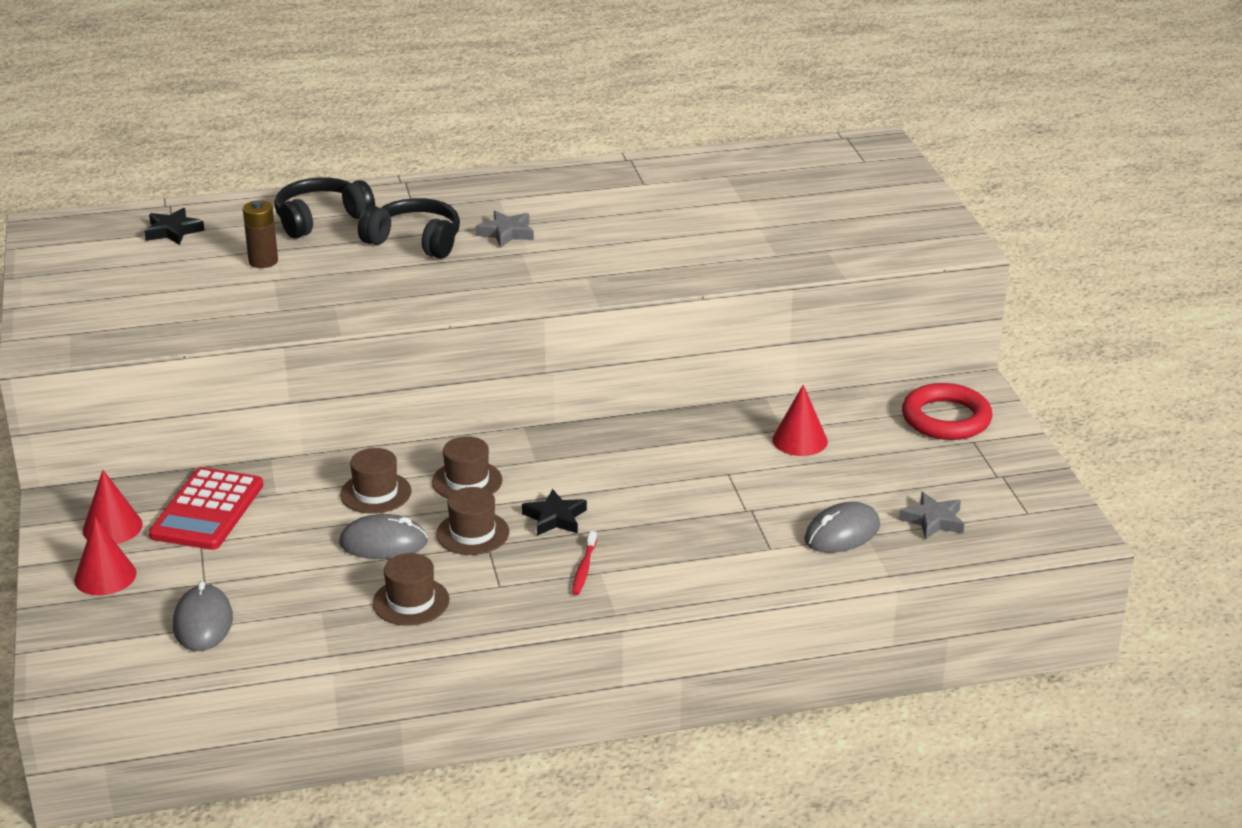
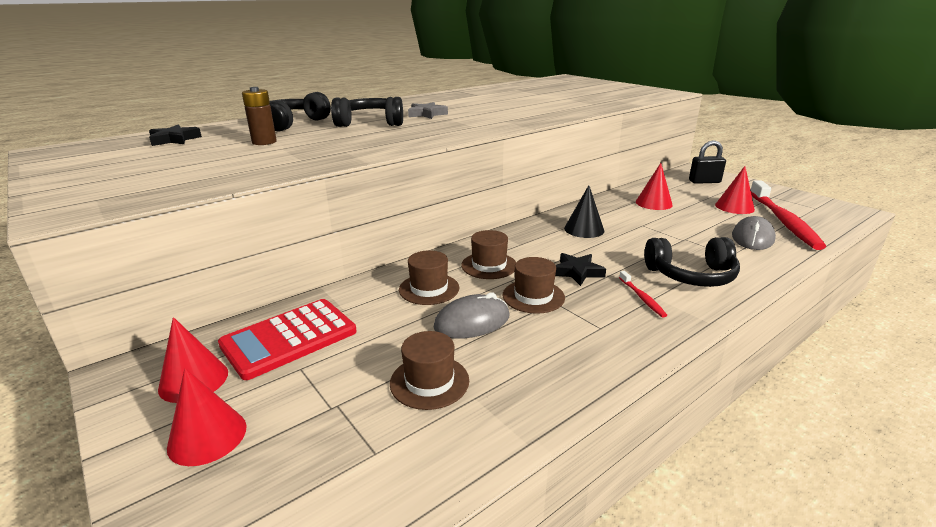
camera: 25 degrees left, 5 degrees down
red calculator [149,467,264,550] -> red calculator turned 60 degrees clockwise [218,299,357,380]
grey mouse [173,581,233,651] -> none
brown hat [373,553,449,626] -> brown hat moved to [390,331,469,410]
grey star [899,492,964,540] -> red toothbrush [751,180,826,250]
red ring [902,383,992,440] -> black padlock [689,140,726,184]
none -> black cone [564,185,604,238]
none -> black headphones [644,237,740,287]
none -> red cone [715,166,755,214]

